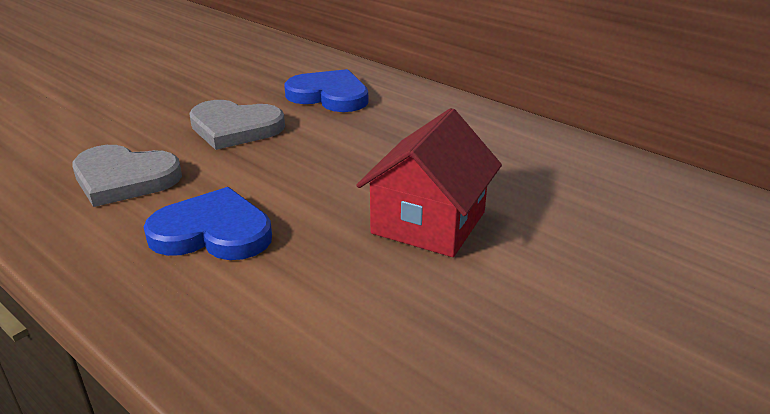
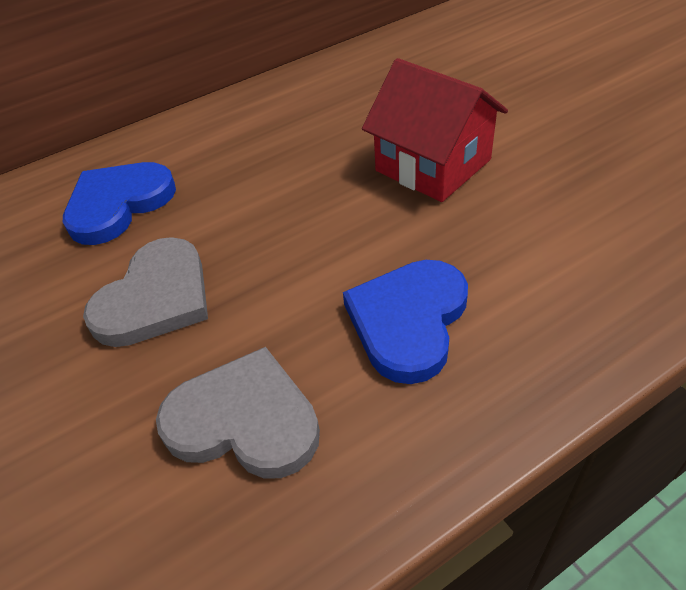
camera: 70 degrees left, 15 degrees up
grey heart [72,145,182,207] -> grey heart turned 105 degrees counterclockwise [156,347,320,478]

